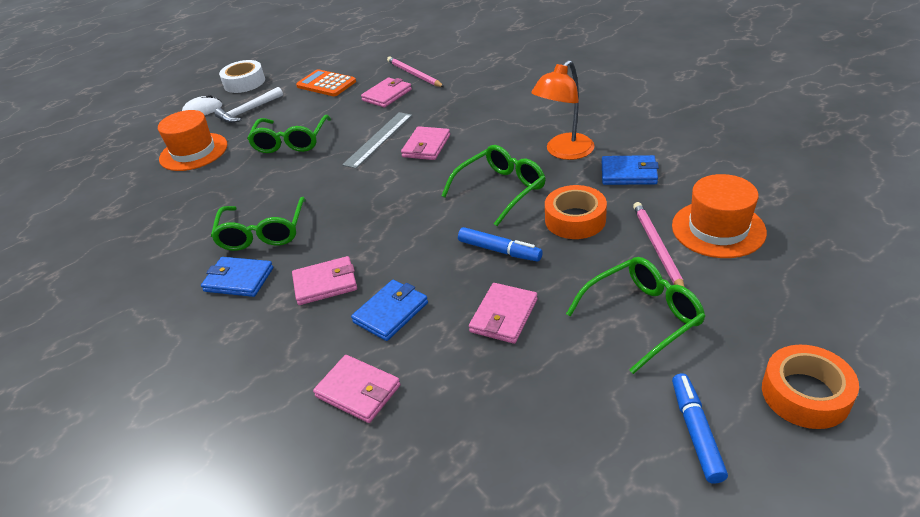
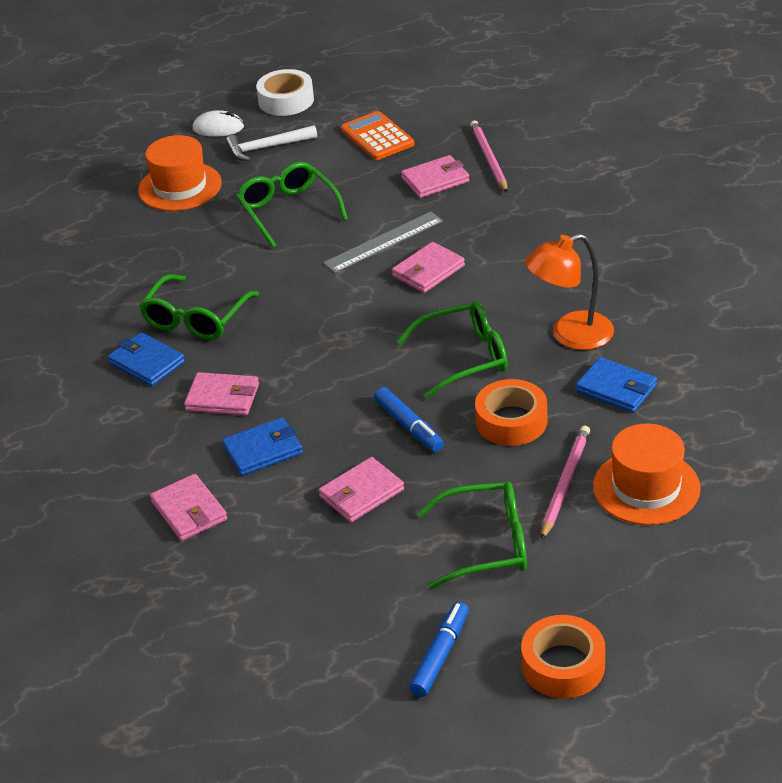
camera: 25 degrees right, 0 degrees up
green glasses [247,115,331,153] -> green glasses turned 120 degrees clockwise [236,162,348,248]

